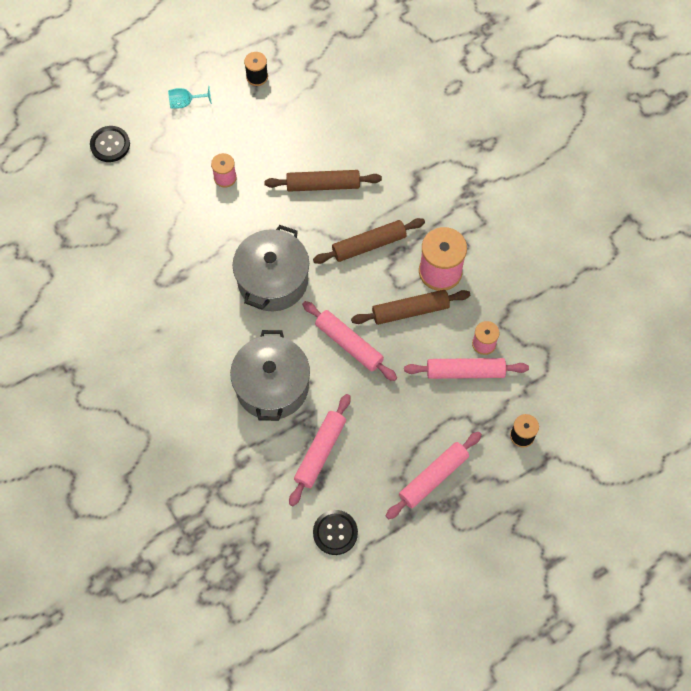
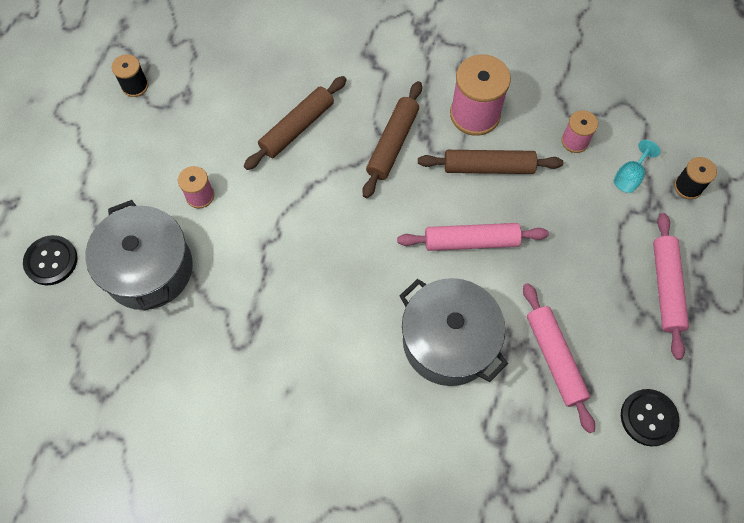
camera: 45 degrees left, 0 degrees up
turquoise goblet [168,86,212,109] -> turquoise goblet moved to [614,140,661,193]
grey pot [233,225,309,311] -> grey pot moved to [85,200,193,311]
brown rolling pin [351,290,470,325] -> brown rolling pin turned 60 degrees clockwise [418,150,563,174]
pink rolling pin [404,358,529,379] -> none

